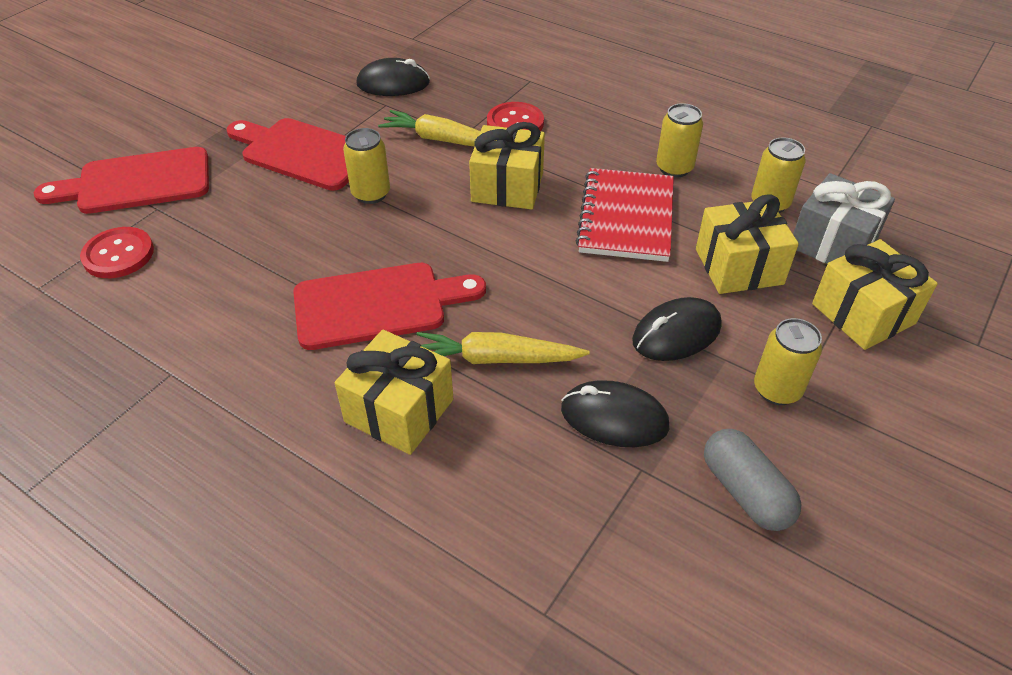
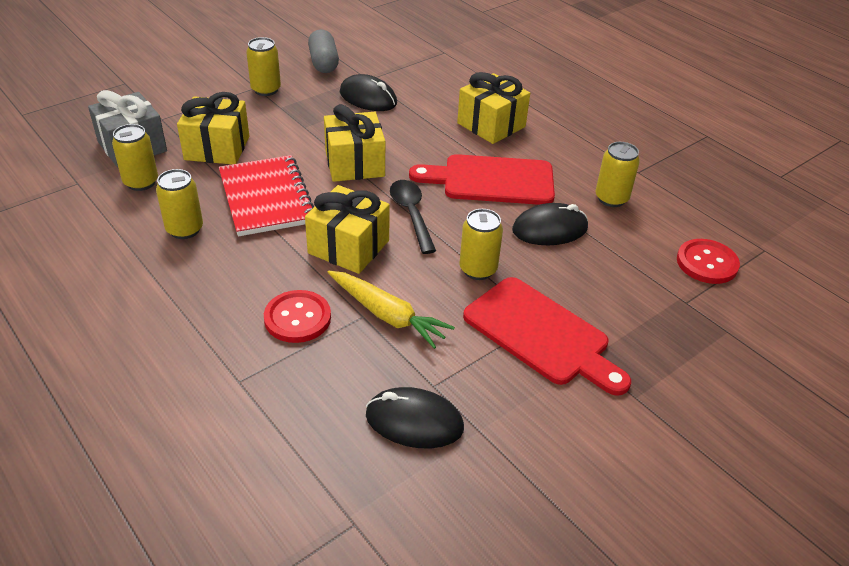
camera: 165 degrees left, 5 degrees down
red cutting board [34,147,209,214] -> none
yellow carrot [417,332,590,364] -> none
red notebook [576,168,674,262] -> red notebook turned 45 degrees counterclockwise [219,155,314,236]
black mouse [632,297,722,361] -> black mouse moved to [512,203,588,245]
yellow gift [812,239,938,350] -> yellow gift moved to [324,104,385,182]
none -> black spoon [390,180,436,254]
none -> yellow can [596,142,640,207]

